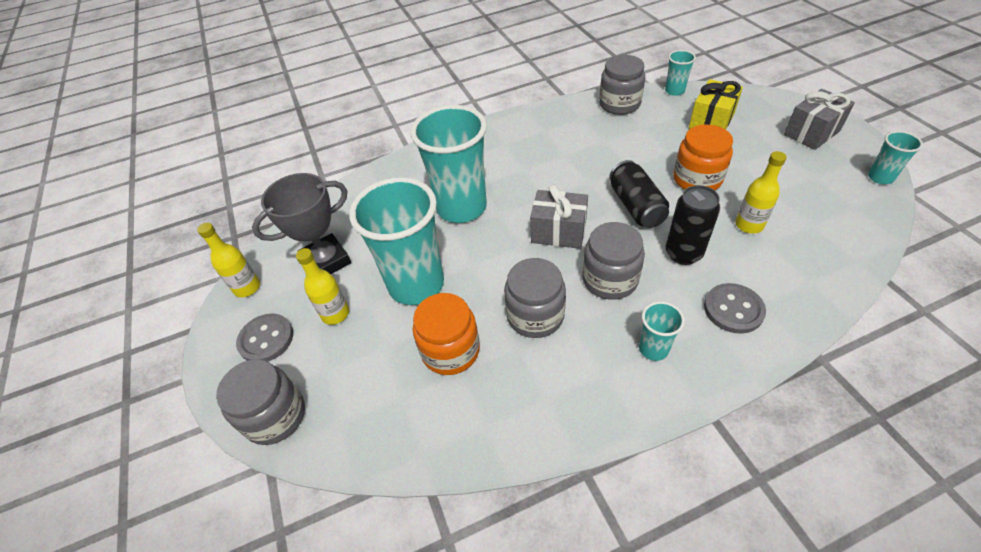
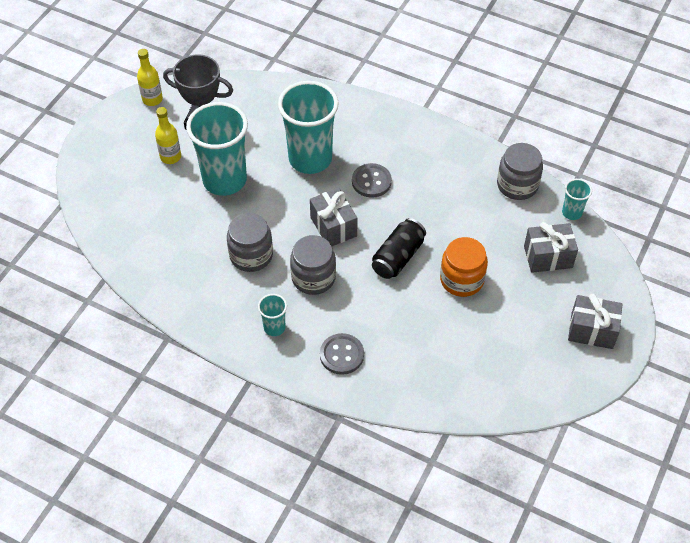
camera: 45 degrees right, 5 degrees up
grey jar [216,359,305,445] -> none
grey button [236,314,293,361] -> grey button moved to [352,163,392,198]
orange jar [413,293,480,375] -> none
black can [666,185,720,265] -> none
yellow gift [689,79,743,130] -> grey gift [524,222,578,273]
yellow bottle [735,151,787,234] -> none
turquoise cup [868,131,923,184] -> none

